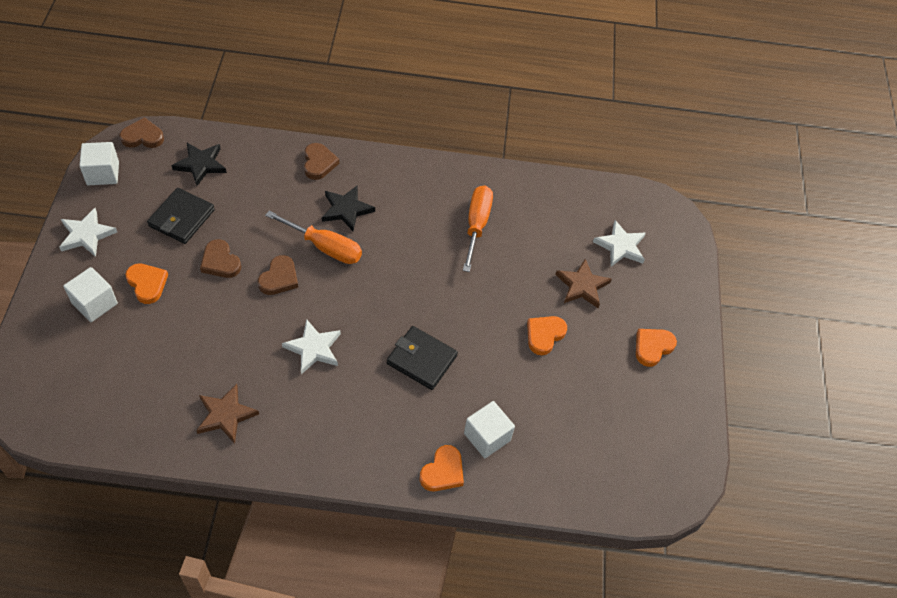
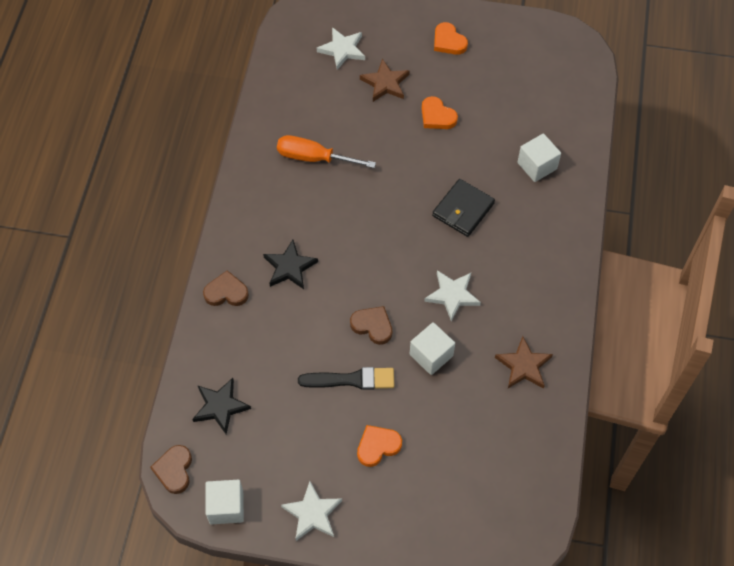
camera: 80 degrees left, 5 degrees up
white cube [63,267,118,322] -> white cube moved to [410,322,455,375]
black wallet [147,188,215,244] -> none
brown heart [200,239,241,278] -> black brush [298,367,394,390]
orange screwdriver [265,211,362,264] -> none
orange heart [420,445,464,491] -> none

